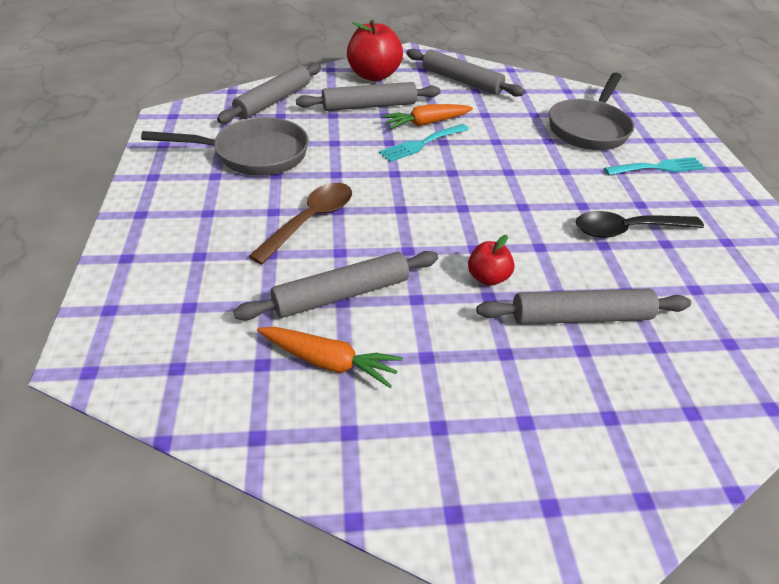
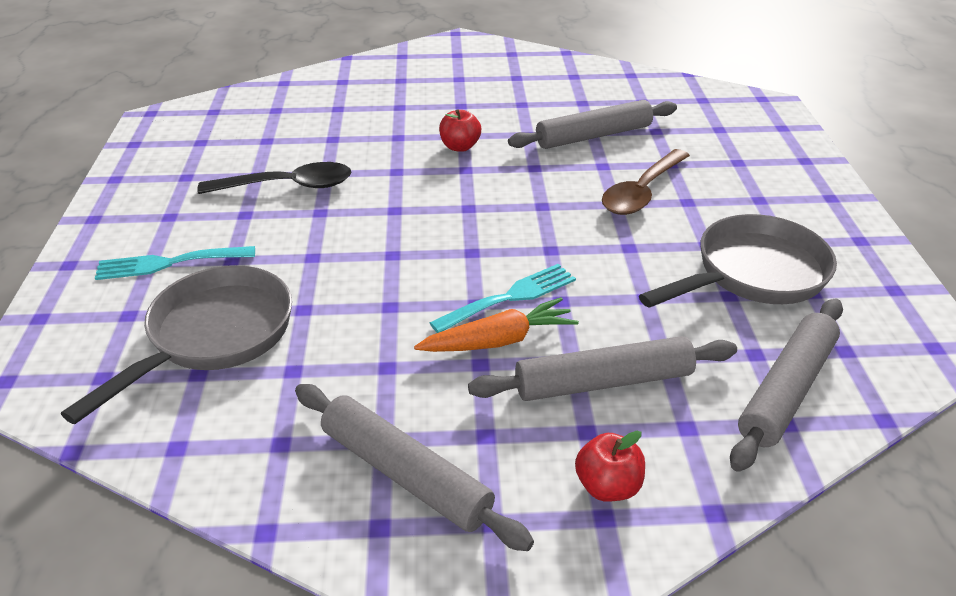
camera: 175 degrees left, 5 degrees down
grey pan [141,117,309,176] -> grey pan turned 150 degrees clockwise [639,214,837,308]
orange carrot [257,327,403,388] -> none
red apple [347,20,403,81] -> red apple [575,431,645,502], size x0.54
grey rolling pin [476,288,691,324] -> none

